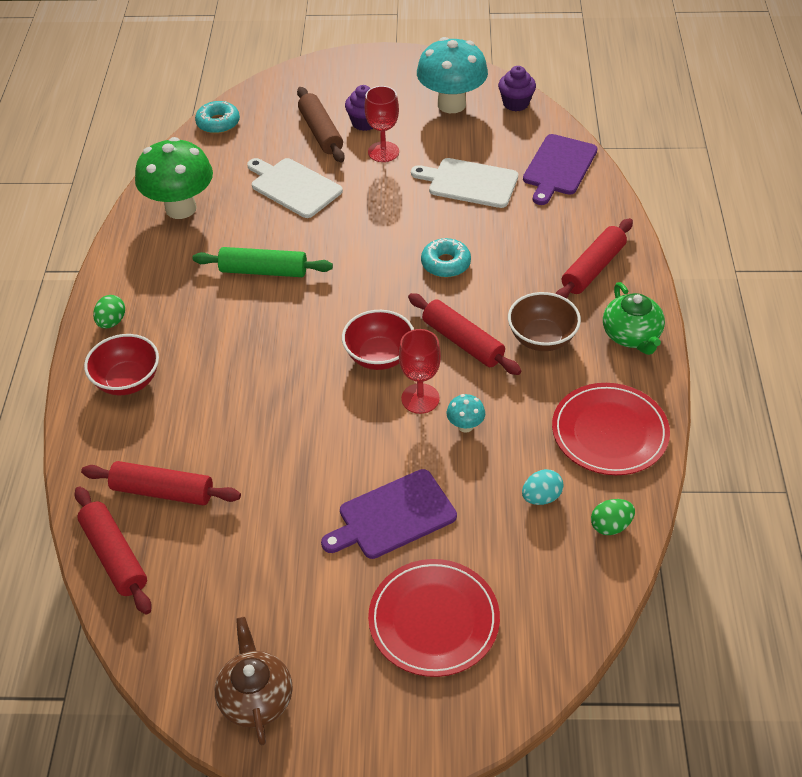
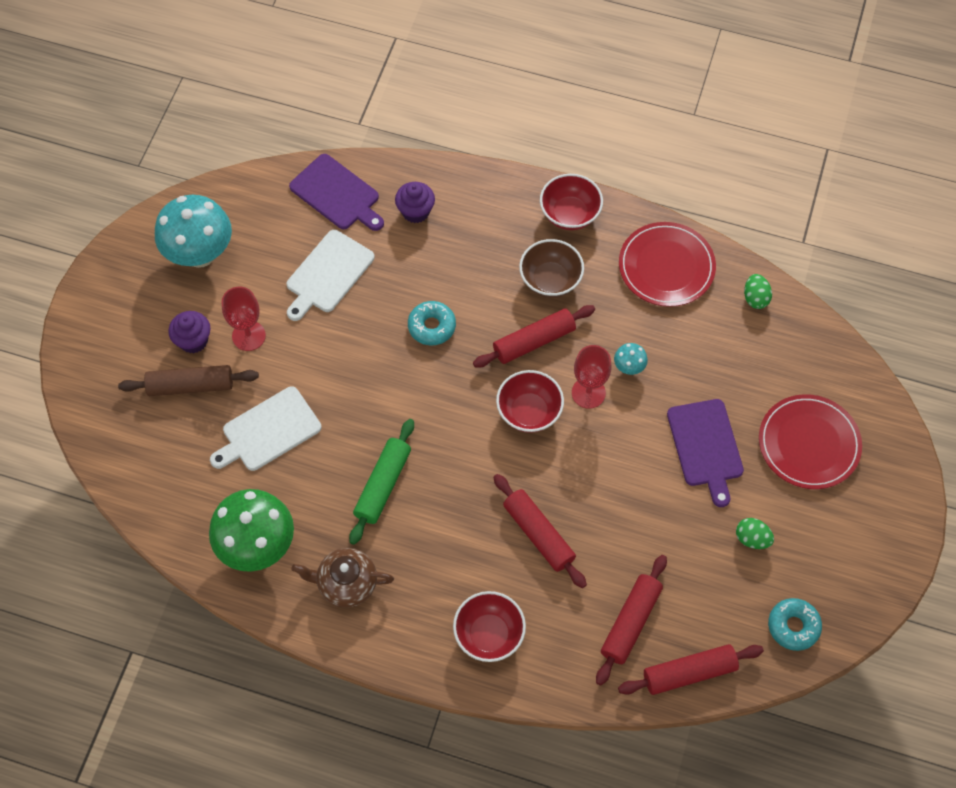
camera: 75 degrees left, 15 degrees up
green egg [93,295,125,328] -> green egg moved to [736,518,774,549]
turquoise donut [195,101,240,134] -> turquoise donut moved to [768,598,822,651]
brown teapot [215,617,293,745] -> brown teapot moved to [291,548,394,607]
purple cupcake [498,66,536,111] -> purple cupcake moved to [395,182,435,223]
turquoise egg [522,469,563,505] -> none
red rolling pin [555,218,633,298] -> red rolling pin moved to [493,474,587,588]
green teapot [603,282,665,355] -> red bowl [540,174,603,230]

